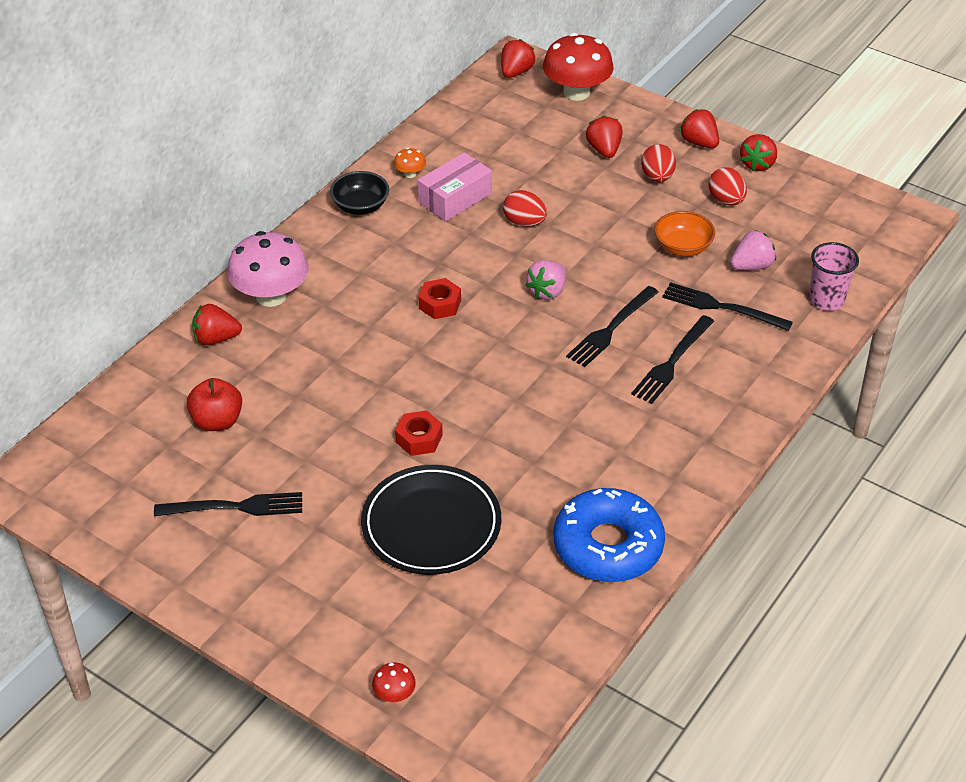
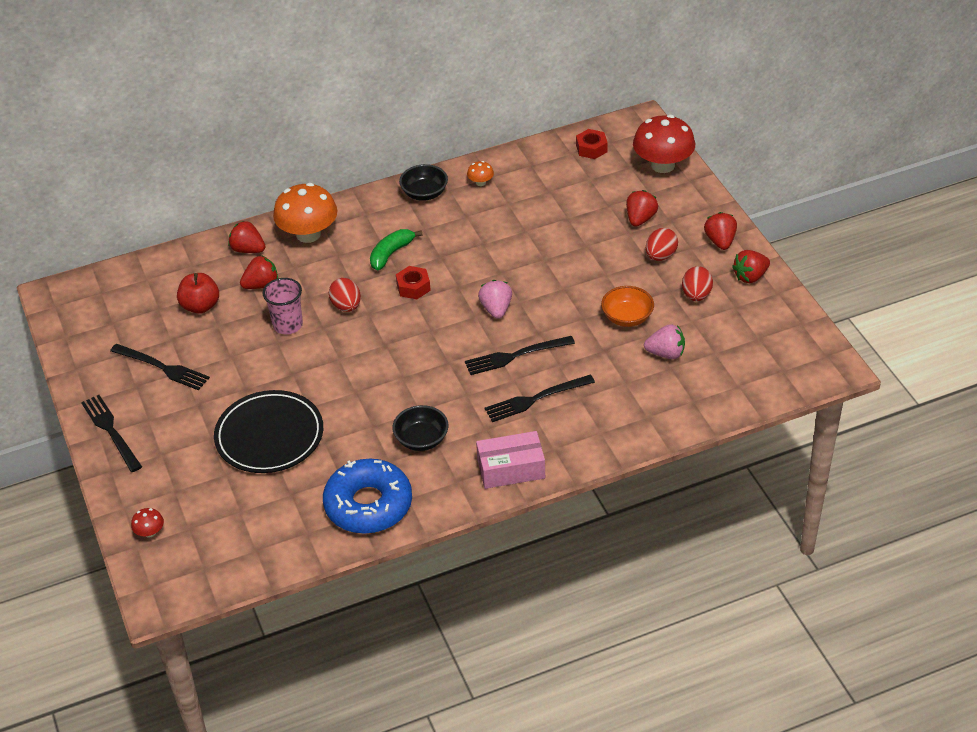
camera: 35 degrees right, 0 degrees up
pink mushroom [227,231,309,307] -> orange mushroom [273,183,337,243]
red nut [395,411,443,456] -> red nut moved to [576,129,608,159]
pink box [418,152,492,221] -> pink box moved to [476,431,545,489]
red strawberry [501,39,535,78] -> red strawberry moved to [240,256,278,289]
red egg [503,190,547,227] -> red egg moved to [329,278,361,312]
pink strawberry [525,260,566,300] -> pink strawberry turned 105 degrees clockwise [478,280,512,319]
black fork [662,282,793,331] -> black fork moved to [81,395,142,472]
pink cup [809,242,859,311] -> pink cup moved to [263,278,303,334]
none -> green banana [370,229,422,270]
none -> black bowl [392,405,449,451]

